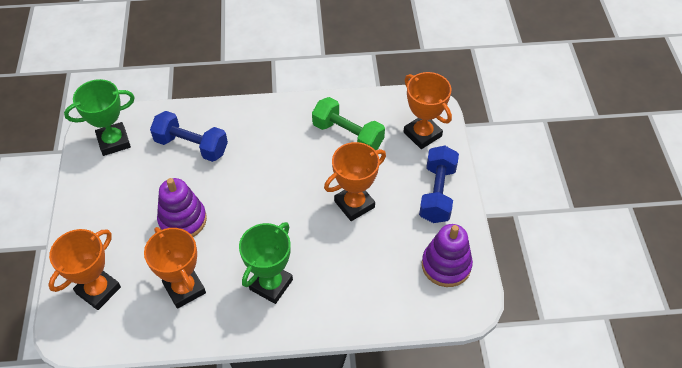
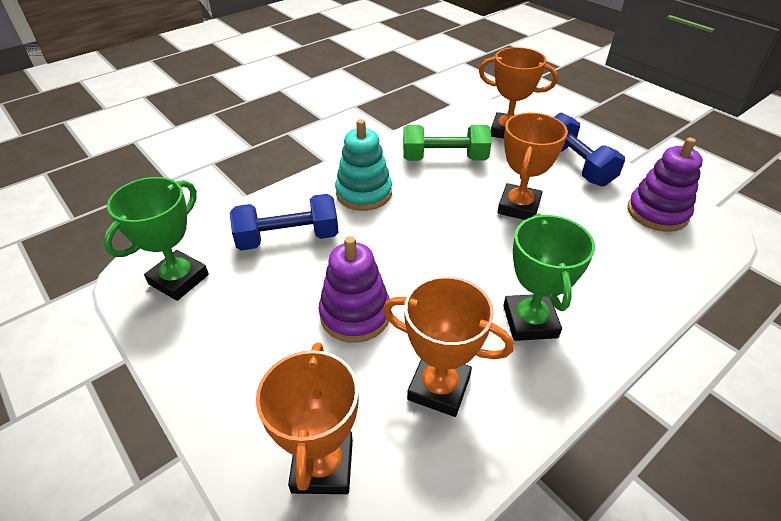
camera: 35 degrees left, 10 degrees down
none -> turquoise stacking toy [335,119,392,211]

